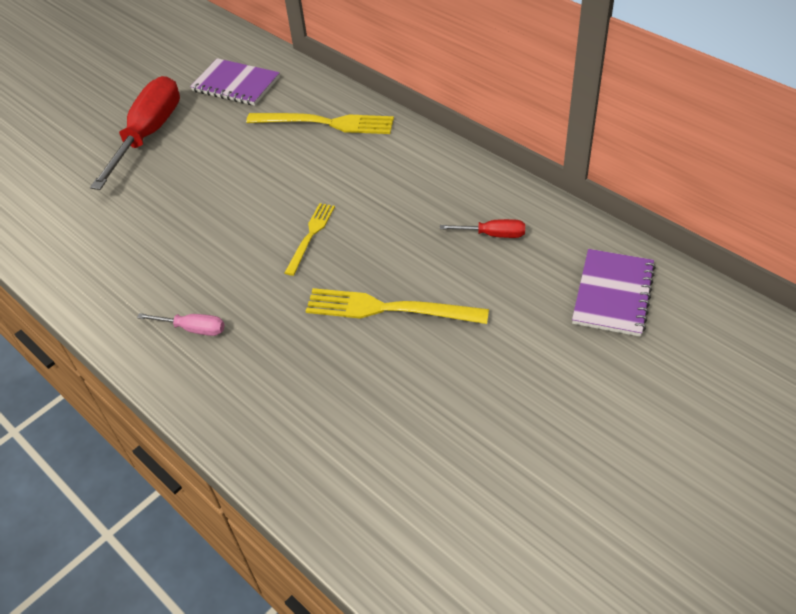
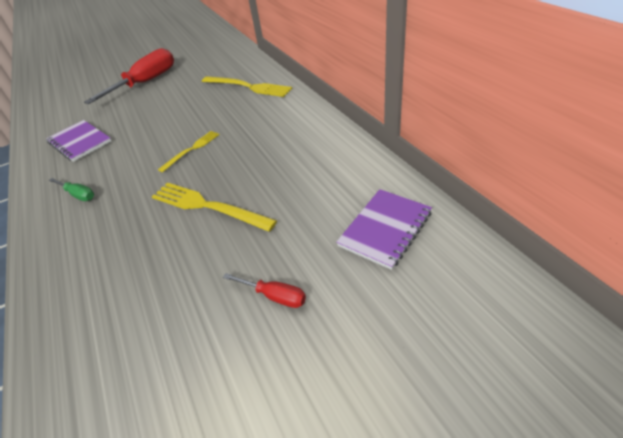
camera: 20 degrees right, 5 degrees down
pink screwdriver [137,313,225,336] -> green screwdriver [49,178,94,201]
purple notebook [190,58,280,106] -> purple notebook moved to [46,120,111,162]
red screwdriver [440,219,525,238] -> red screwdriver moved to [223,273,306,308]

